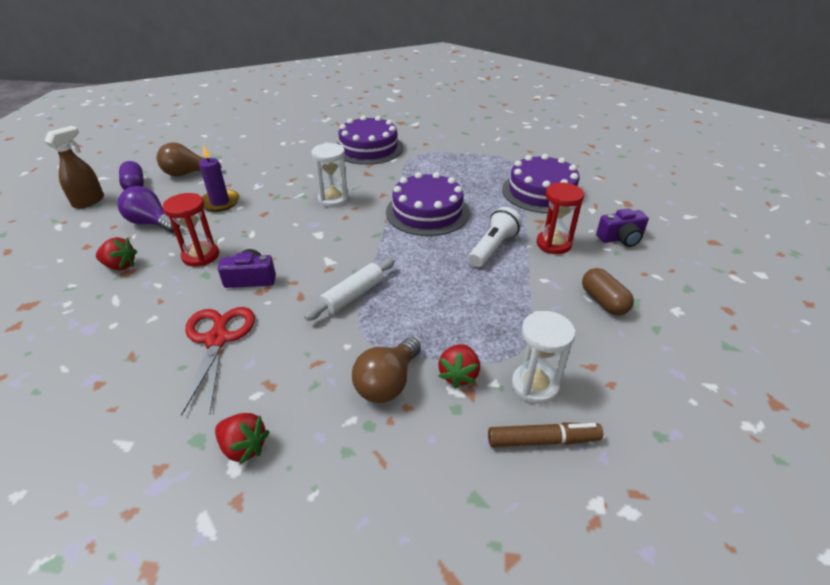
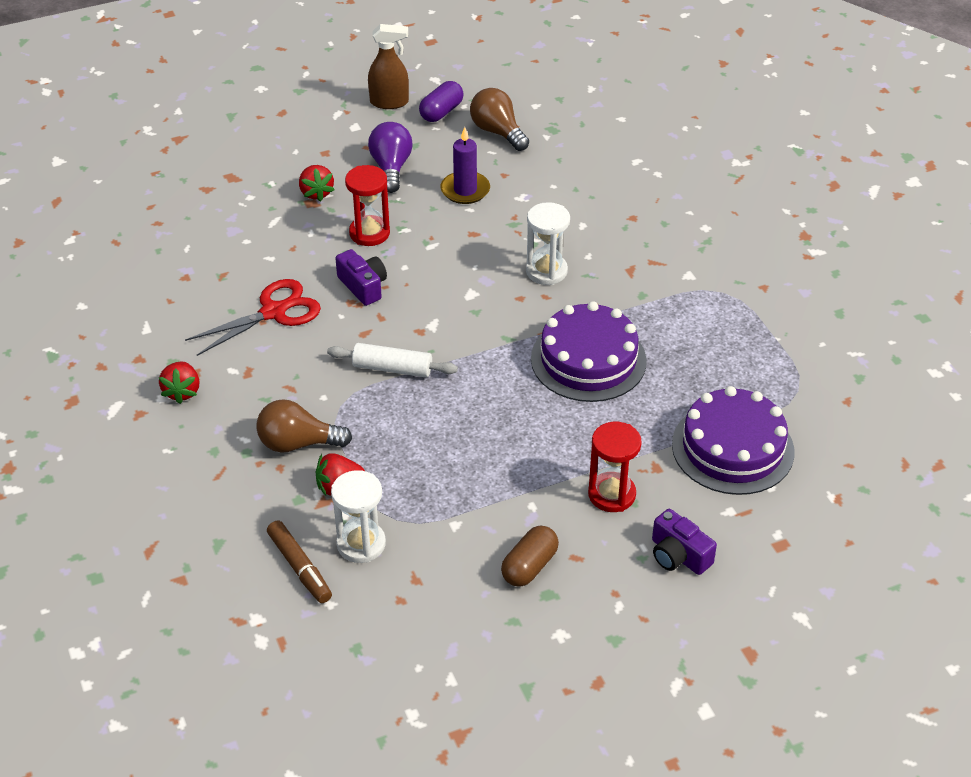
camera: 60 degrees right, 5 degrees up
purple cake [337,115,403,165] -> none
white flashlight [468,207,522,267] -> none

